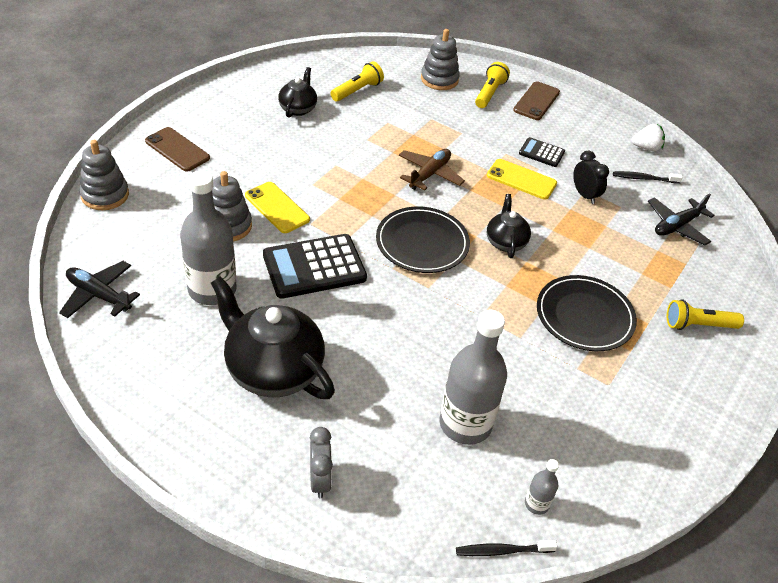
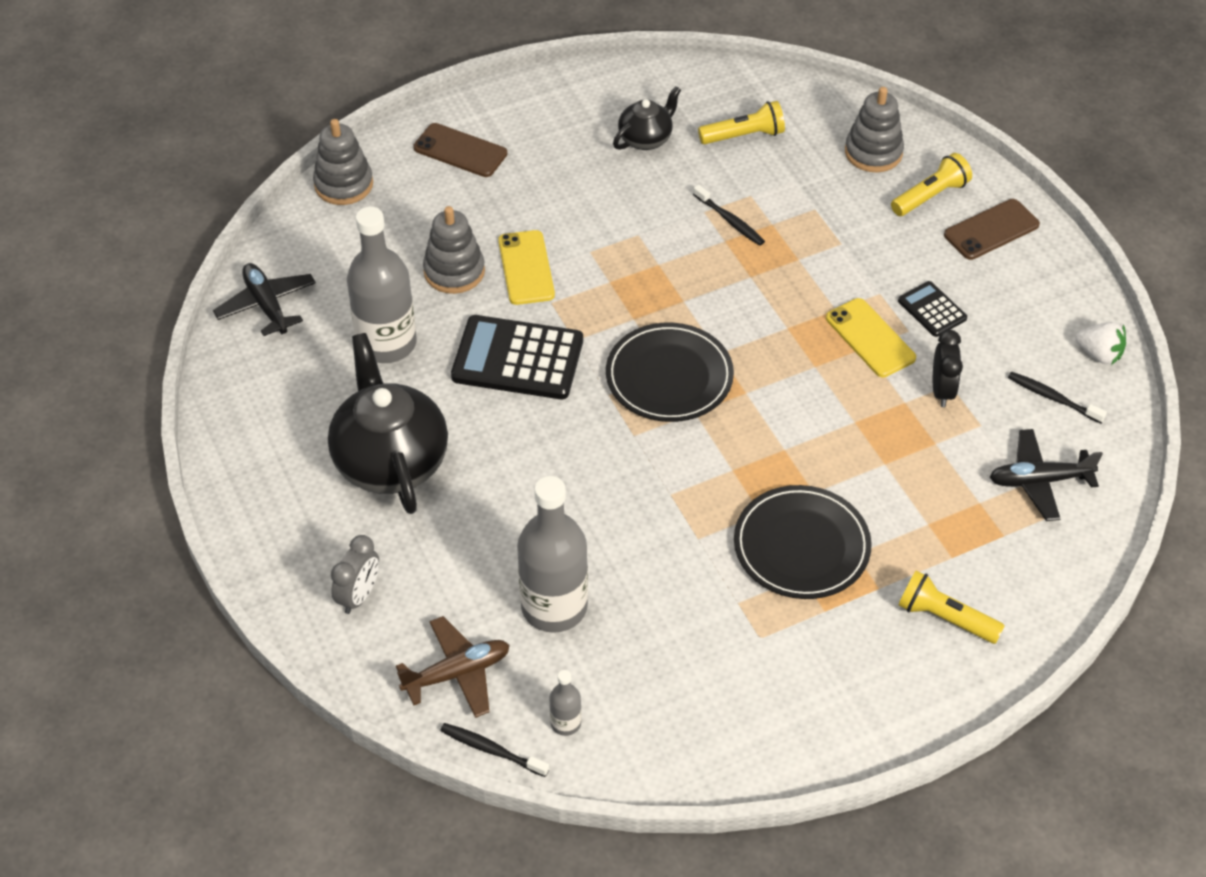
camera: 35 degrees right, 5 degrees up
brown phone [145,127,210,172] -> brown phone turned 45 degrees counterclockwise [413,123,507,177]
brown plane [399,149,465,191] -> brown plane moved to [396,616,510,718]
black teapot [487,194,531,258] -> none
none -> black toothbrush [693,184,765,246]

